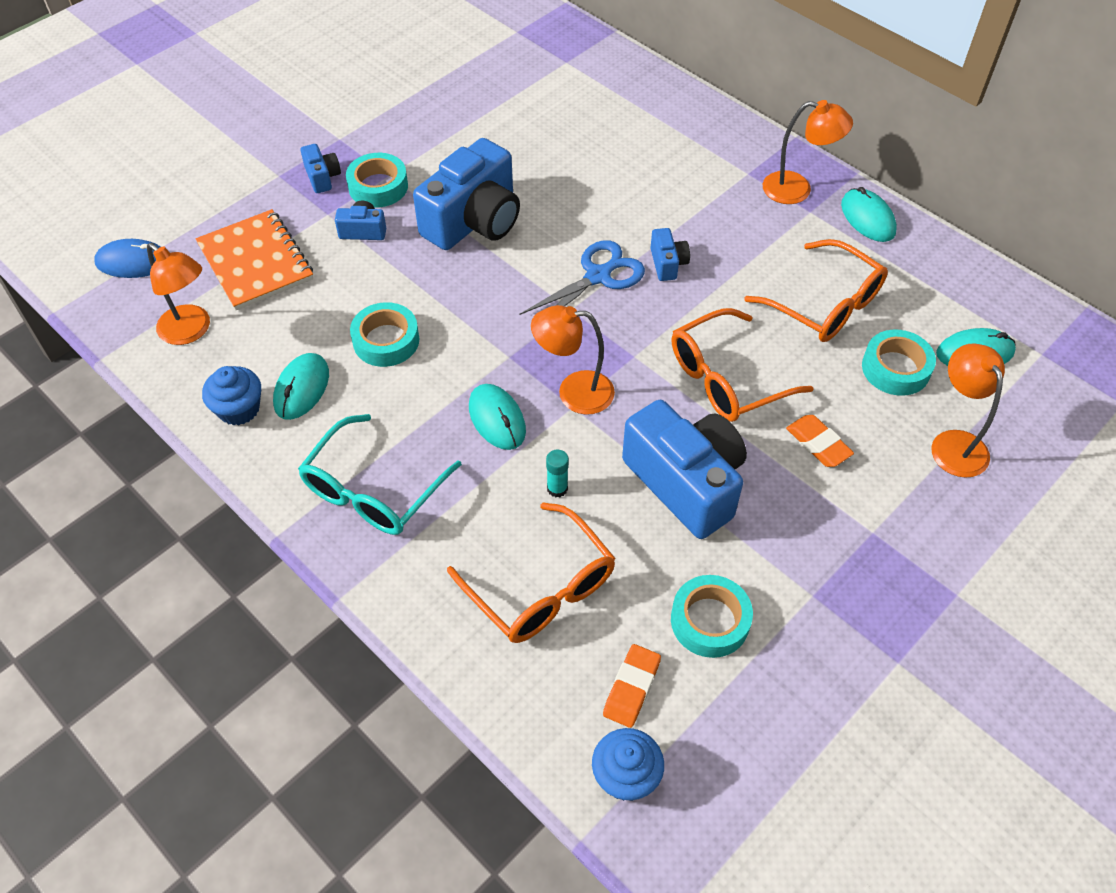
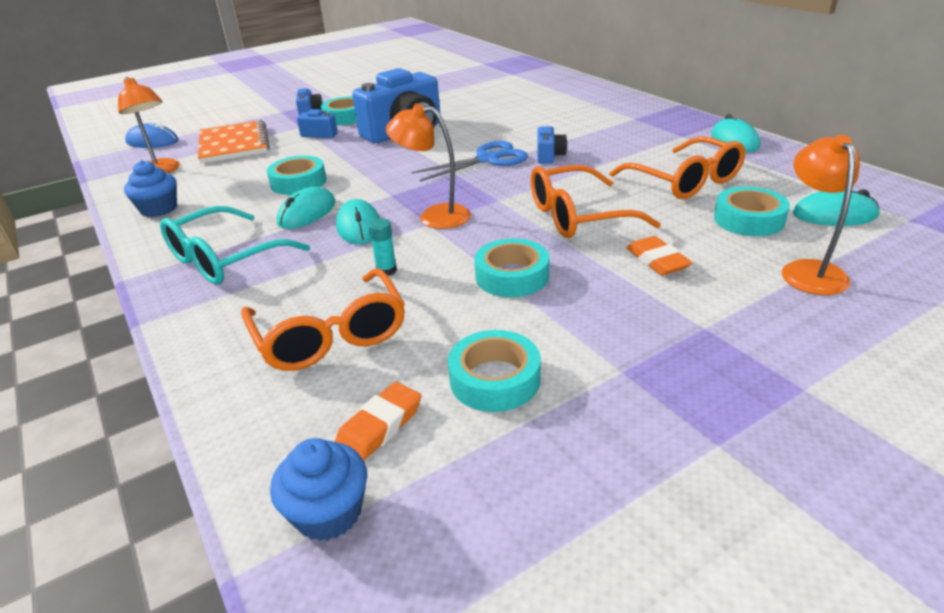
camera: 15 degrees right, 20 degrees down
turquoise mouse [273,353,329,420] -> turquoise mouse moved to [277,187,335,229]
blue camera [622,400,747,539] -> turquoise tape [474,238,549,297]
orange lamp [763,100,853,204] -> none

